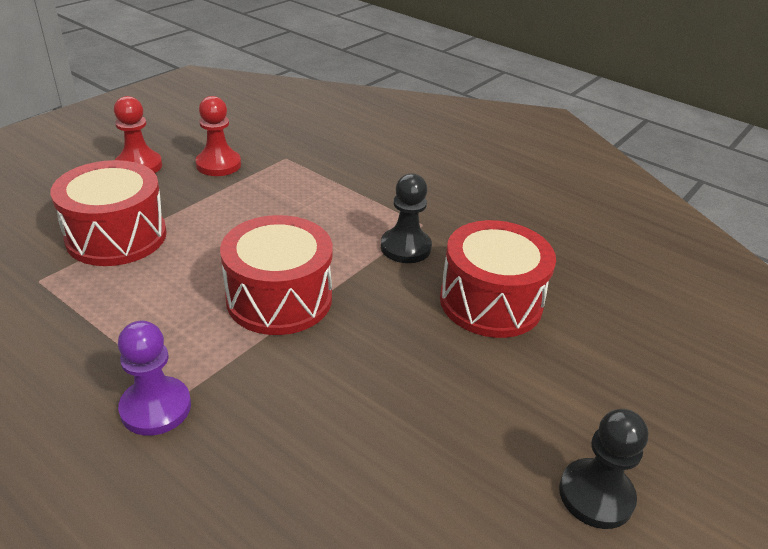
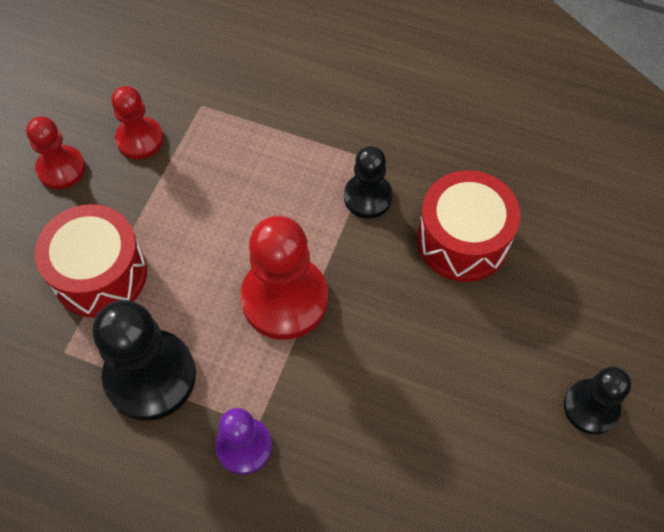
camera: 15 degrees left, 25 degrees up
red drum [220,215,333,335] -> red pawn [240,216,328,340]
none -> black pawn [93,300,196,420]

